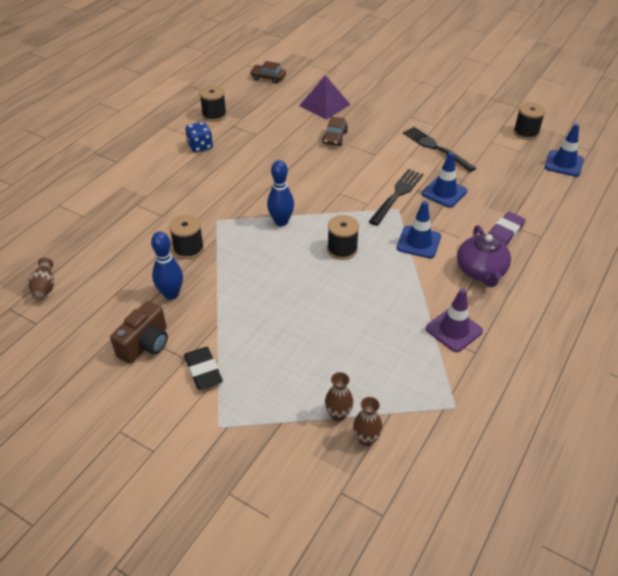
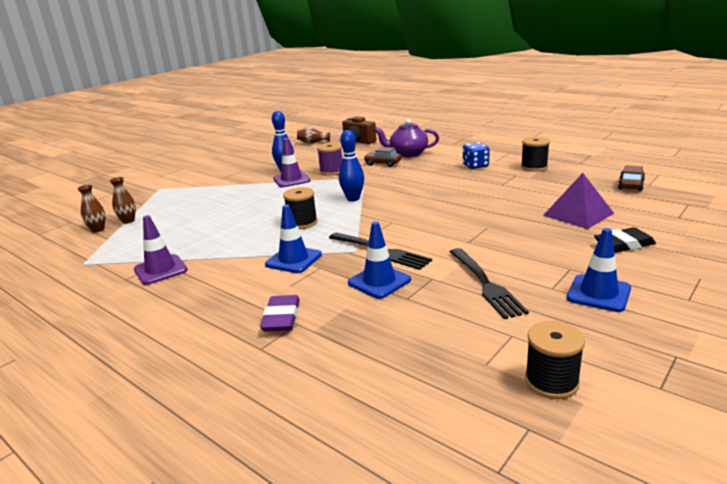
camera: 100 degrees right, 20 degrees down
brown camera [110,301,168,364] -> brown camera moved to [342,116,377,144]
black spool [169,215,204,259] -> purple spool [317,143,342,176]
black eraser [184,347,223,390] -> black eraser moved to [594,227,656,253]
brown car [322,117,348,146] -> brown car moved to [364,147,401,167]
black fork [403,127,476,172] -> black fork turned 105 degrees clockwise [450,248,529,319]
purple teapot [457,225,511,287] -> purple teapot moved to [374,119,439,157]
purple eraser [488,212,526,245] -> purple eraser turned 45 degrees clockwise [260,295,300,332]
blue traffic cone [545,124,584,177] -> blue traffic cone moved to [567,228,631,312]
none -> purple traffic cone [273,138,311,187]

